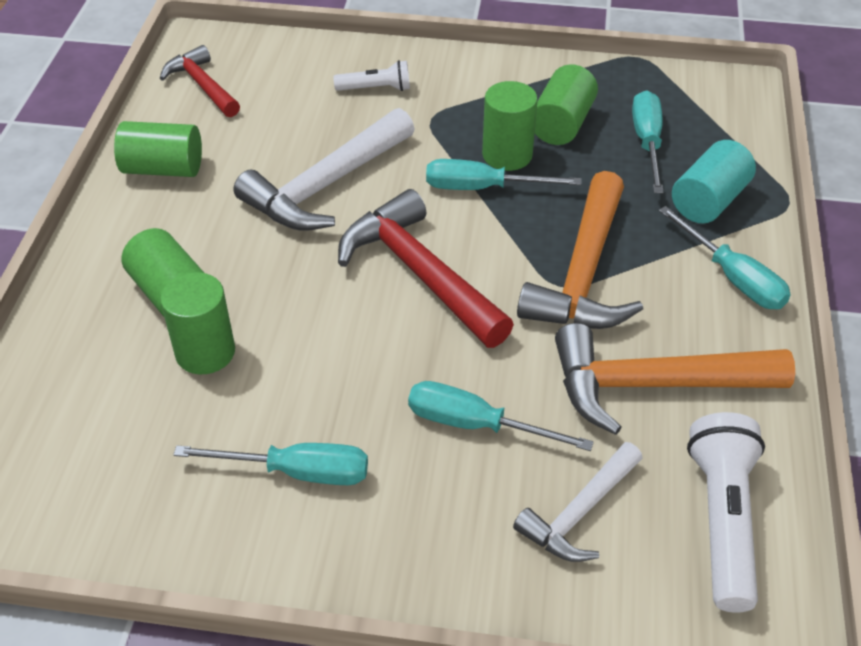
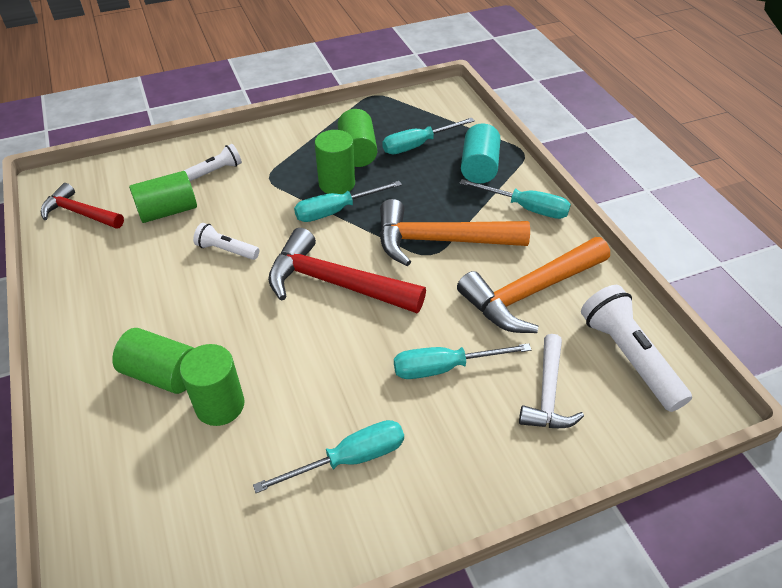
camera: 30 degrees left, 0 degrees up
green cylinder [114,121,202,177] -> green cylinder moved to [129,171,197,223]
white hammer [234,108,415,231] -> white flashlight [193,223,259,260]
orange hammer [517,171,643,329] -> orange hammer turned 105 degrees clockwise [379,199,530,266]
turquoise screwdriver [632,91,664,193] -> turquoise screwdriver turned 90 degrees counterclockwise [383,118,475,154]

